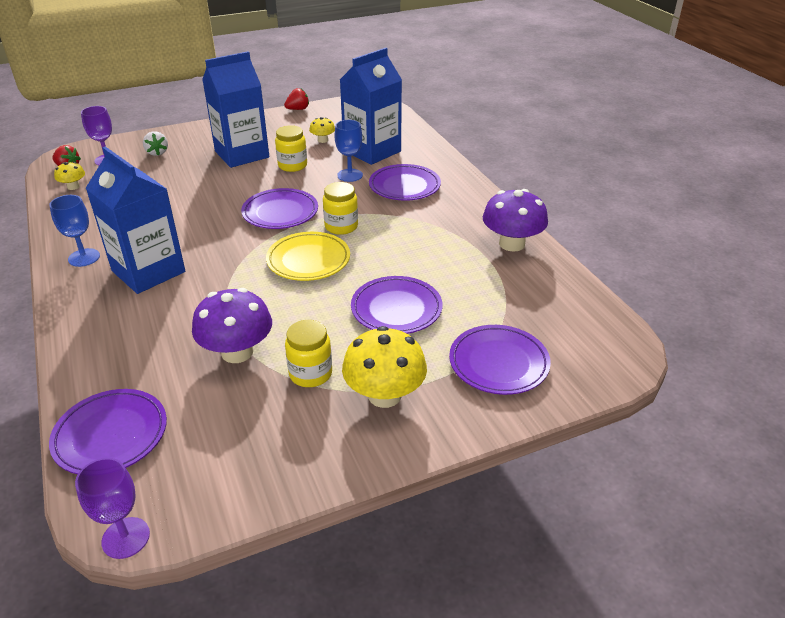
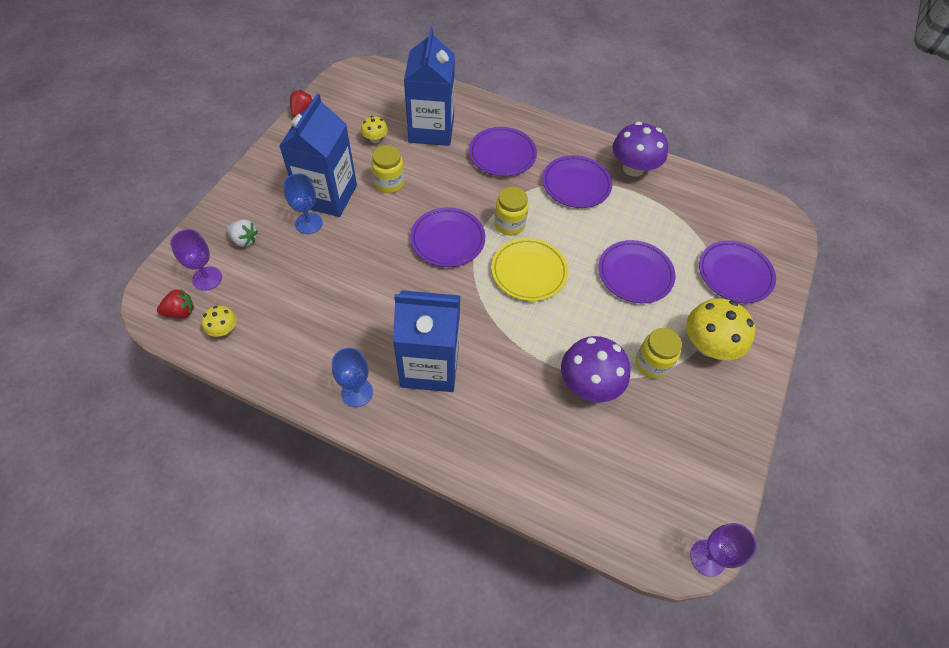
camera: 45 degrees left, 20 degrees up
purple plate [49,389,167,474] -> purple plate moved to [542,155,612,208]
blue goblet [335,120,363,182] -> blue goblet moved to [283,174,323,234]

